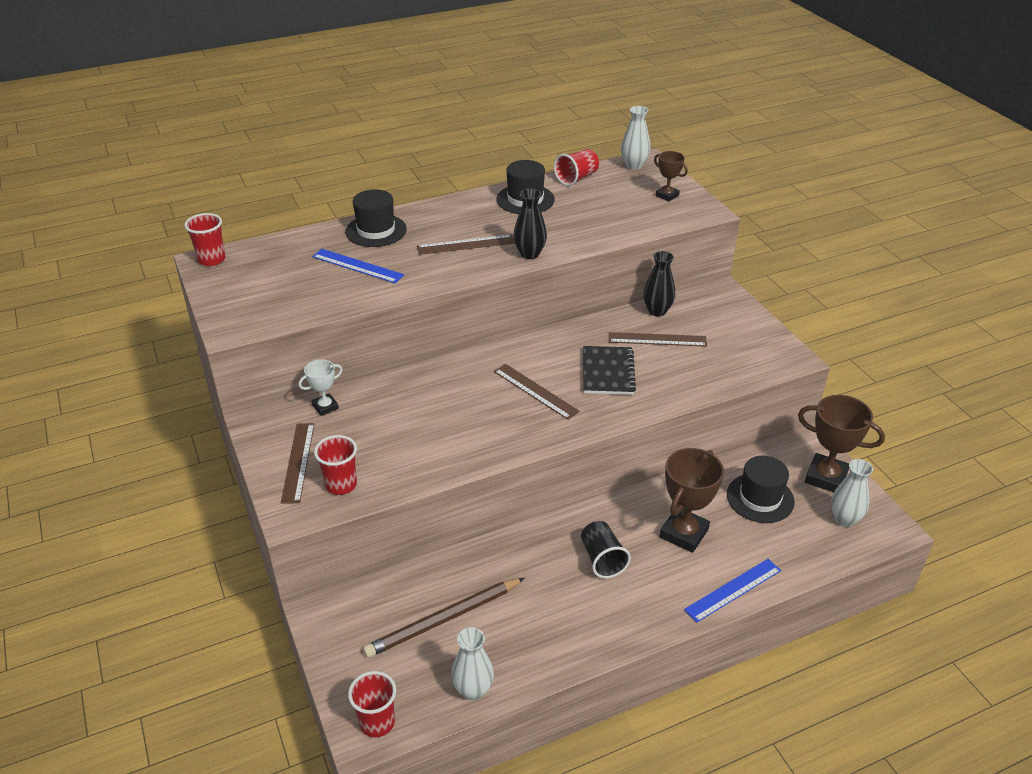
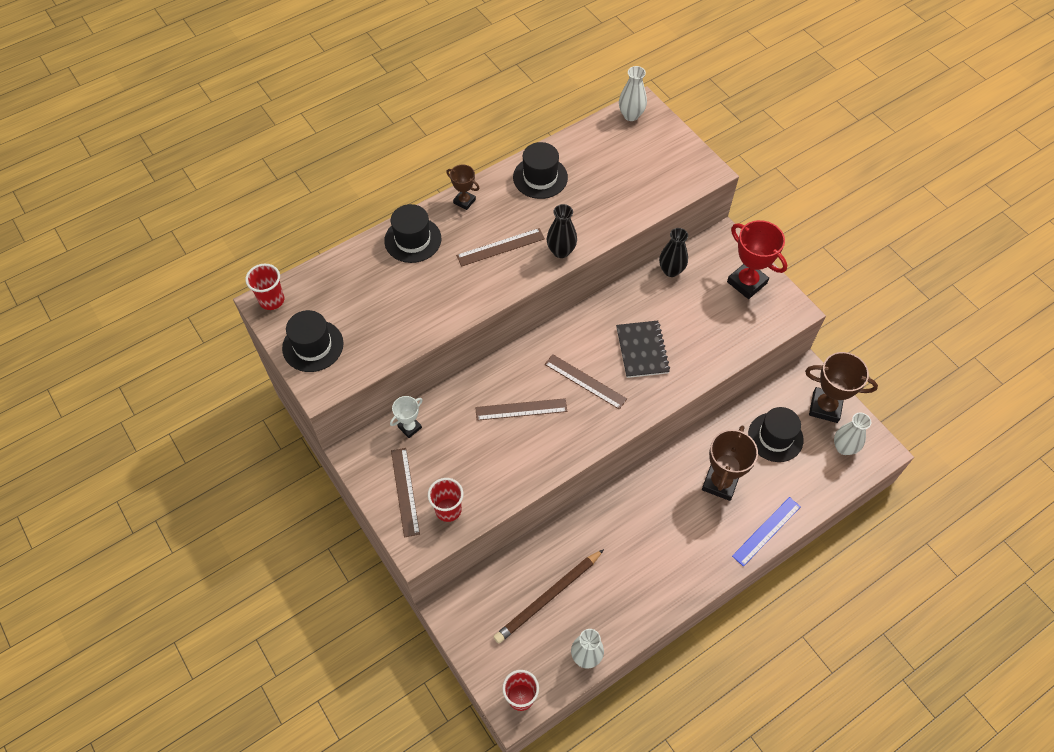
camera: 10 degrees left, 20 degrees up
blue ruler [312,249,404,283] -> none
red cup [554,149,599,186] -> none
black cup [581,521,631,578] -> none
brown ruler [609,332,707,347] -> brown ruler moved to [475,398,567,421]
brown trophy [654,151,688,202] -> brown trophy moved to [446,165,479,210]
none -> black hat [282,310,344,372]
none -> red trophy [727,220,787,299]

